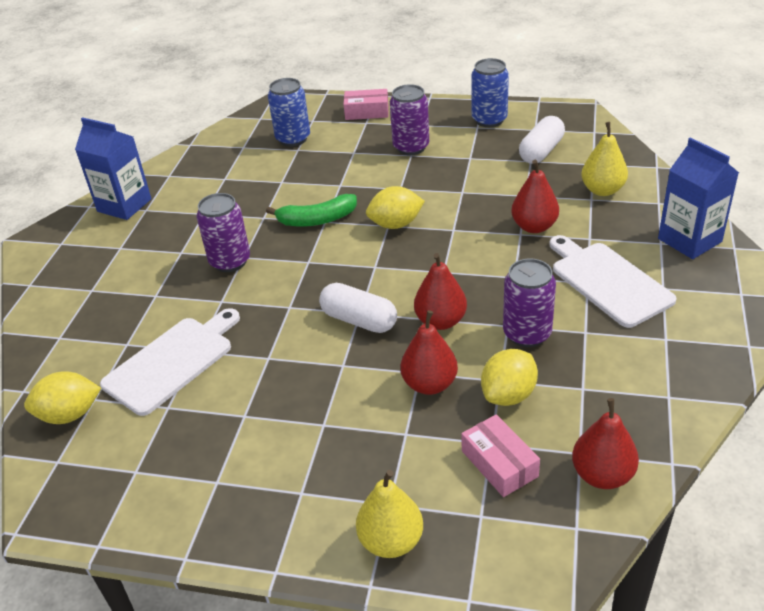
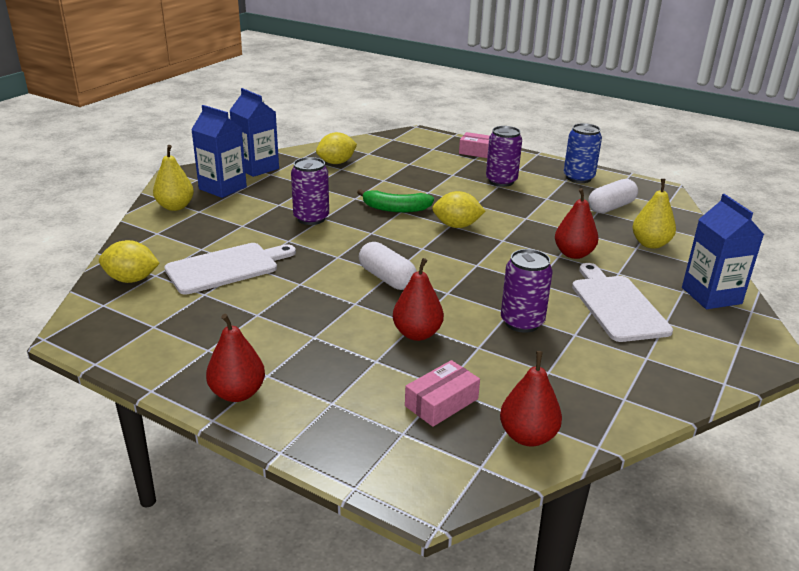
camera: 15 degrees right, 10 degrees down
blue can [268,78,310,147] -> none
yellow pear [356,470,423,558] -> yellow pear moved to [153,145,194,211]
red pear [414,253,467,330] -> red pear moved to [206,314,265,402]
pink box [461,414,540,497] -> pink box turned 60 degrees clockwise [405,360,480,427]
yellow lemon [481,349,538,406] -> yellow lemon moved to [316,132,357,164]
none -> blue carton [191,105,247,198]

